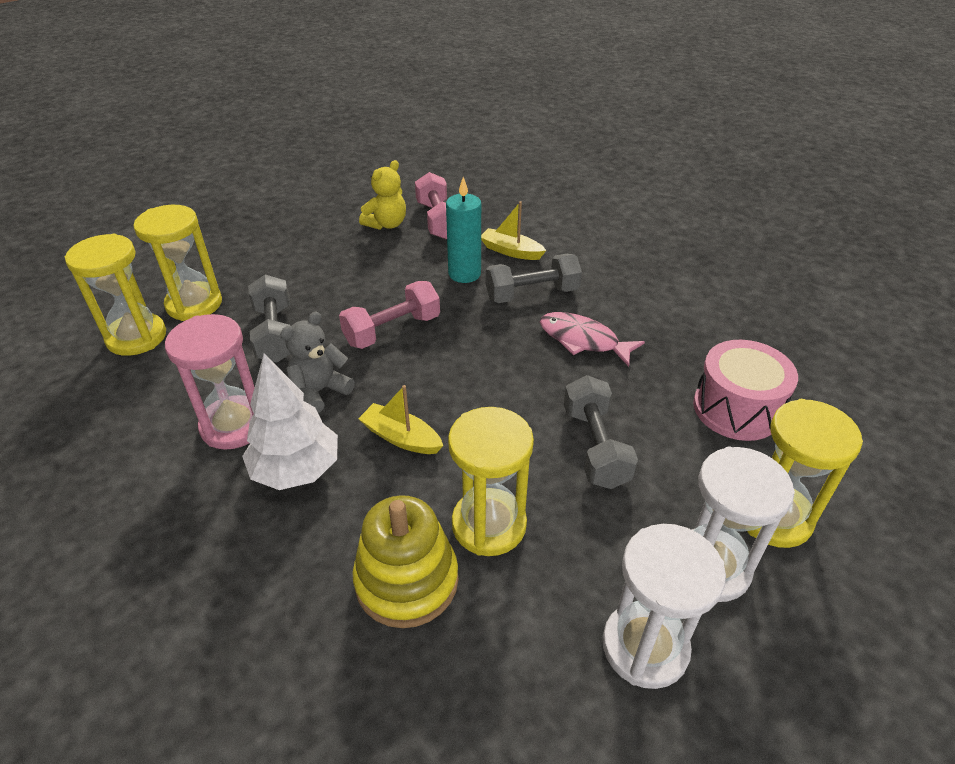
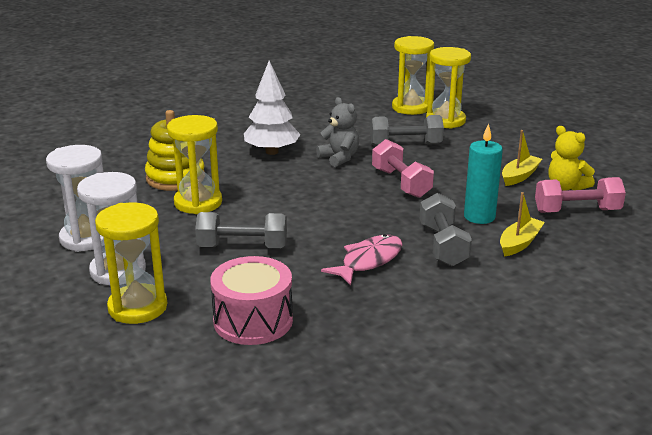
camera: 100 degrees right, 15 degrees down
pink hourglass [165,314,255,450] -> none
yellow boat [358,385,443,454] -> yellow boat moved to [502,130,542,186]

